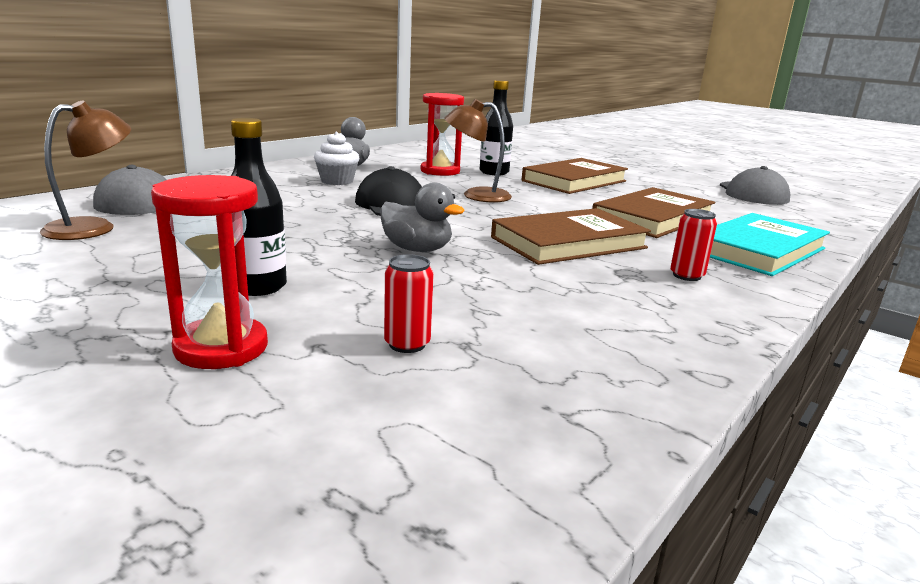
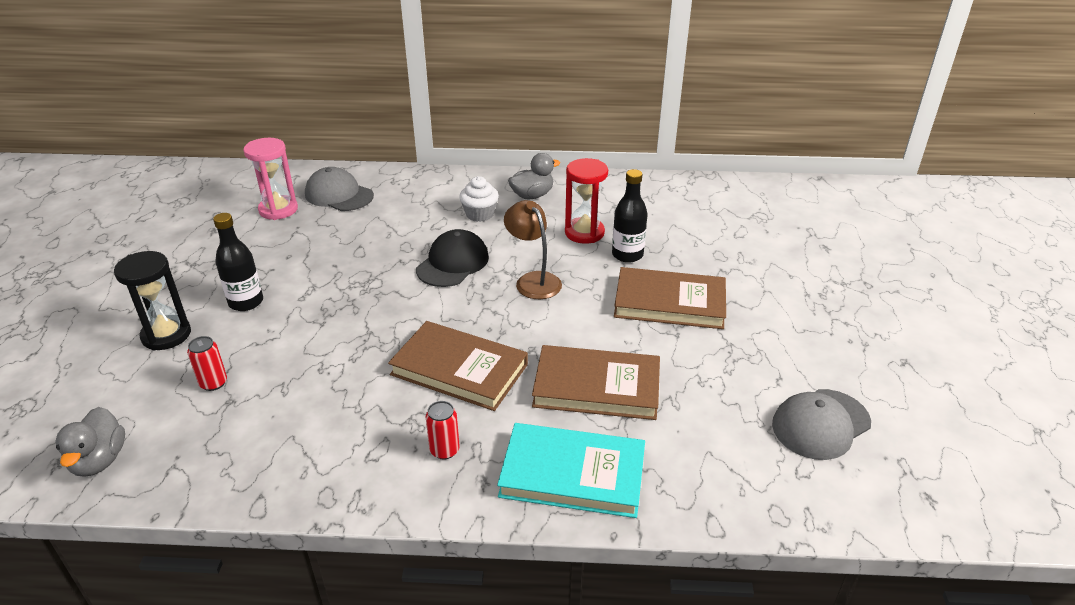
camera: 55 degrees right, 15 degrees up
brown lamp [40,101,131,240] -> pink hourglass [243,138,298,220]
red hourglass [151,175,268,369] -> black hourglass [114,251,191,350]
grey duck [380,182,465,252] -> grey duck moved to [55,407,125,476]

